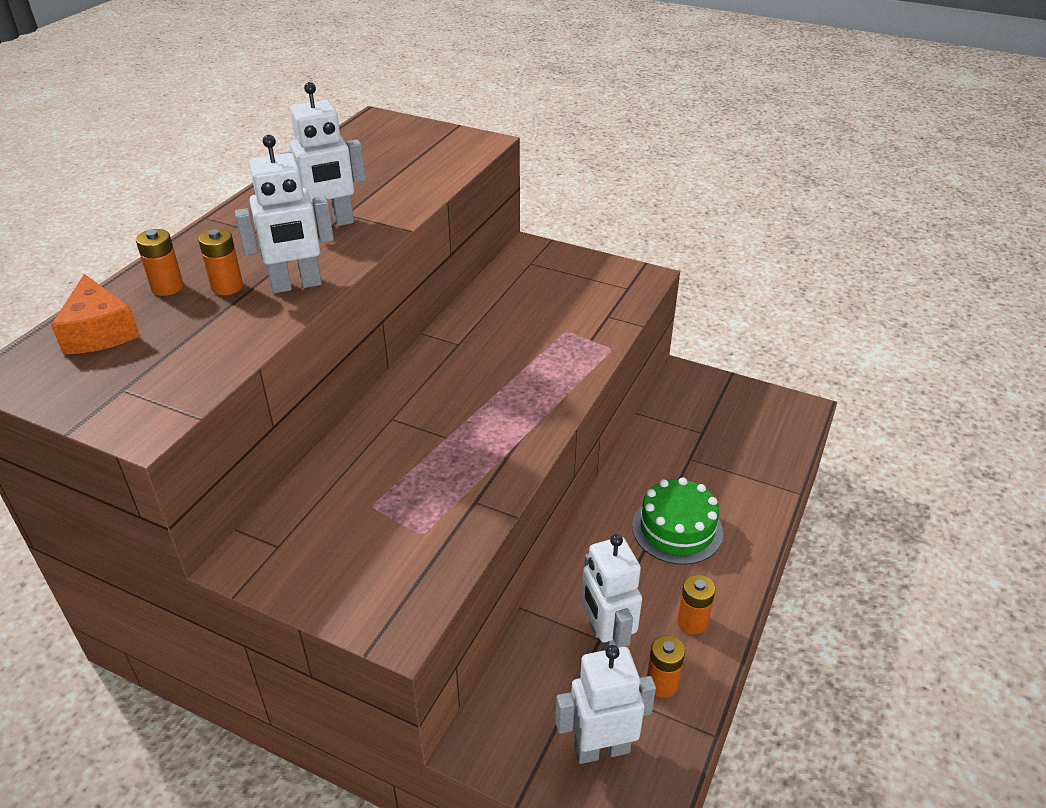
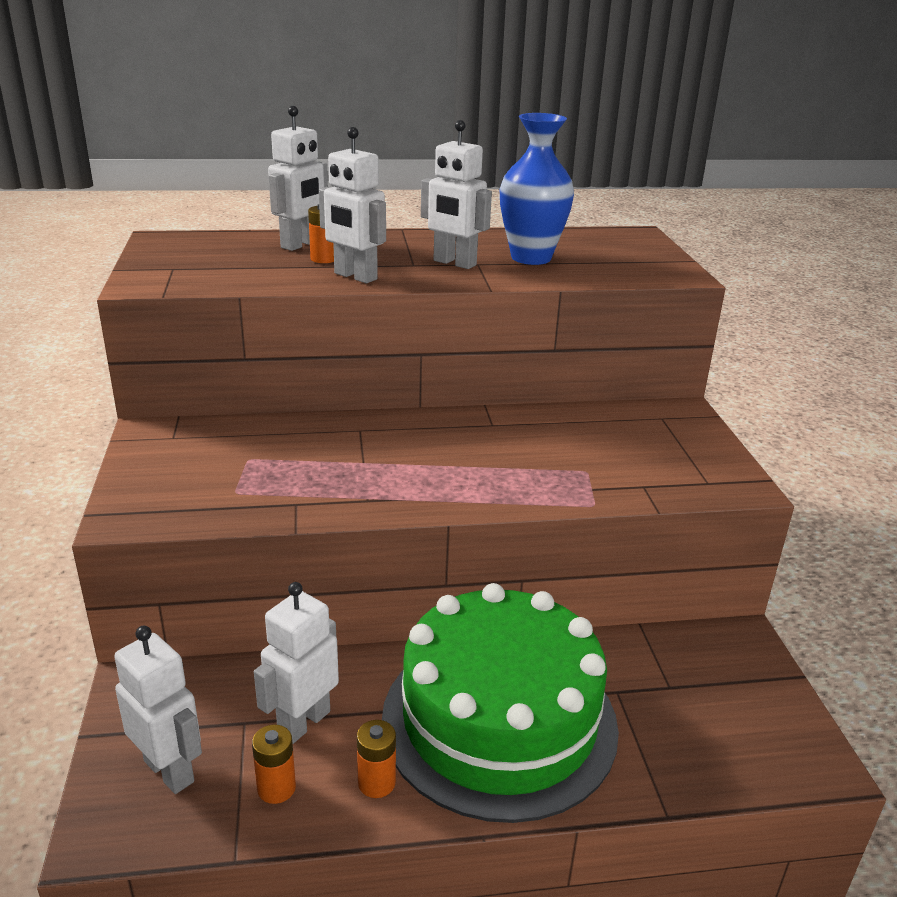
camera: 55 degrees right, 10 degrees down
orange cheese [51,274,140,354] -> none
orange battery [136,229,184,296] -> white robot [268,106,328,251]
green cake [632,477,723,565] -> green cake [382,583,619,823], size x2.07
none -> blue vase [500,113,574,265]

